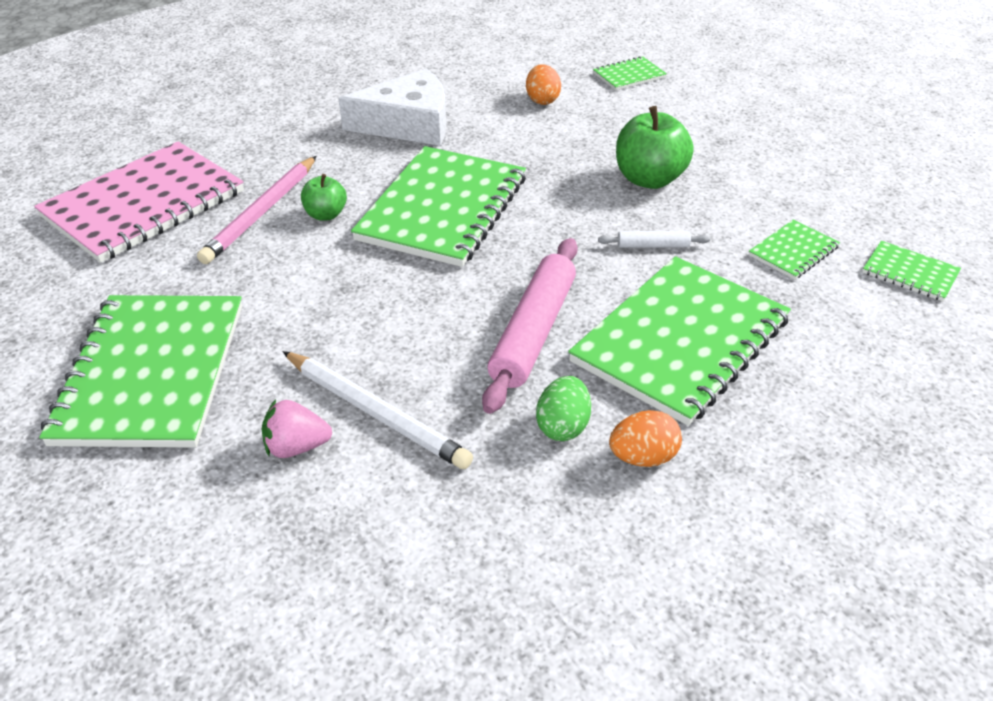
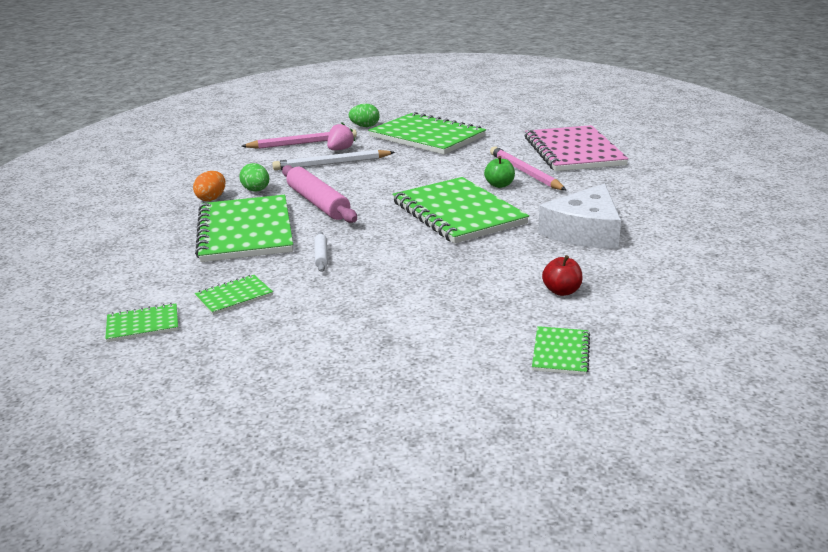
camera: 130 degrees right, 15 degrees down
orange egg [526,64,561,105] -> red apple [542,255,583,296]
white rolling pin [598,231,710,248] -> white rolling pin turned 45 degrees counterclockwise [314,231,328,272]
green apple [616,106,694,189] -> none
green notebook [749,219,840,280] -> green notebook turned 60 degrees clockwise [195,275,273,315]
none -> pink pencil [241,129,357,149]
none -> green egg [349,104,380,127]

